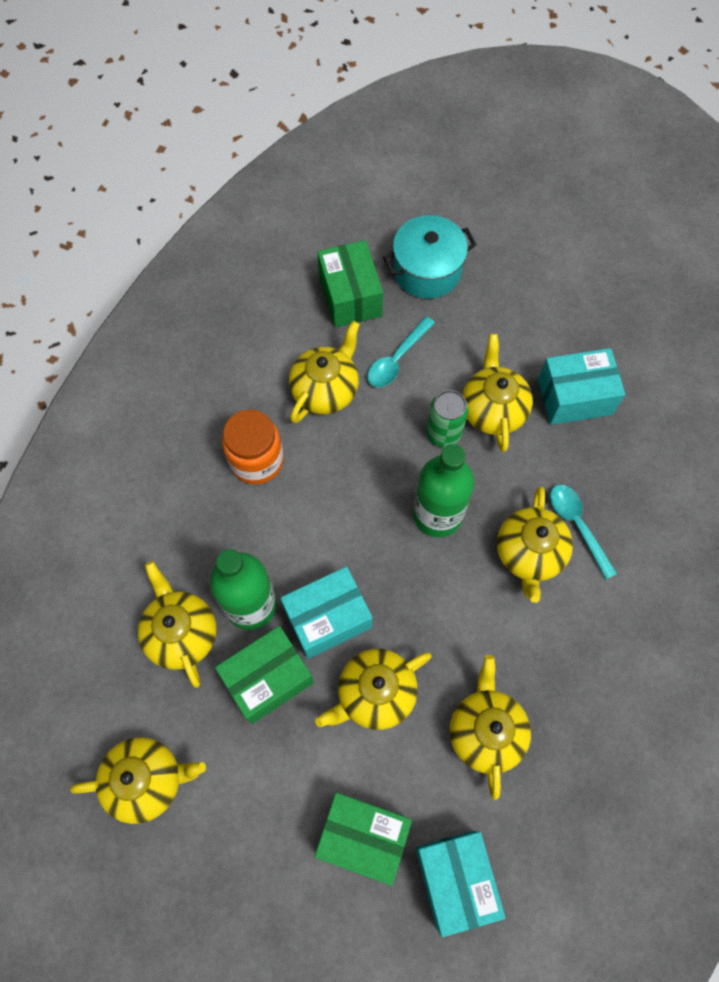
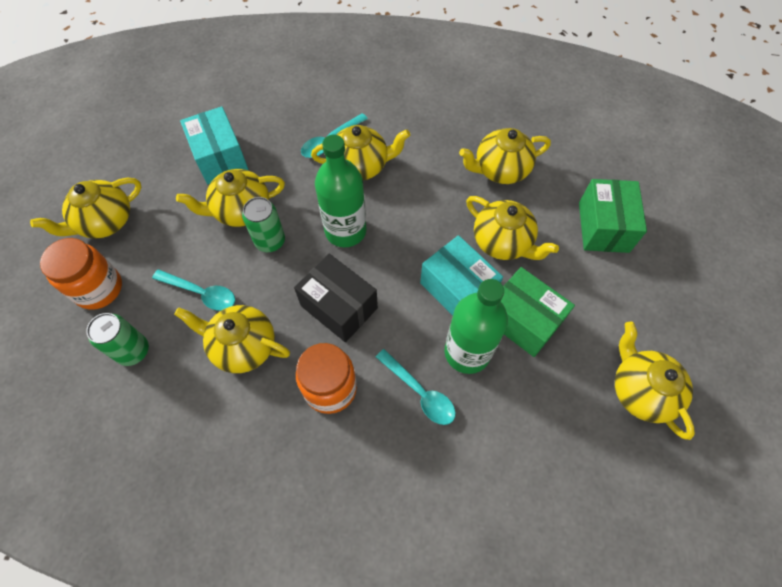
camera: 105 degrees left, 5 degrees down
yellow teapot [138,561,217,688] -> yellow teapot moved to [30,178,142,238]
green box [317,240,383,328] -> green can [86,313,149,366]
turquoise pot [383,215,477,299] -> orange jar [40,238,122,310]
turquoise box [415,831,505,937] -> none
none -> black box [294,254,378,342]
none -> turquoise spoon [376,349,456,425]

